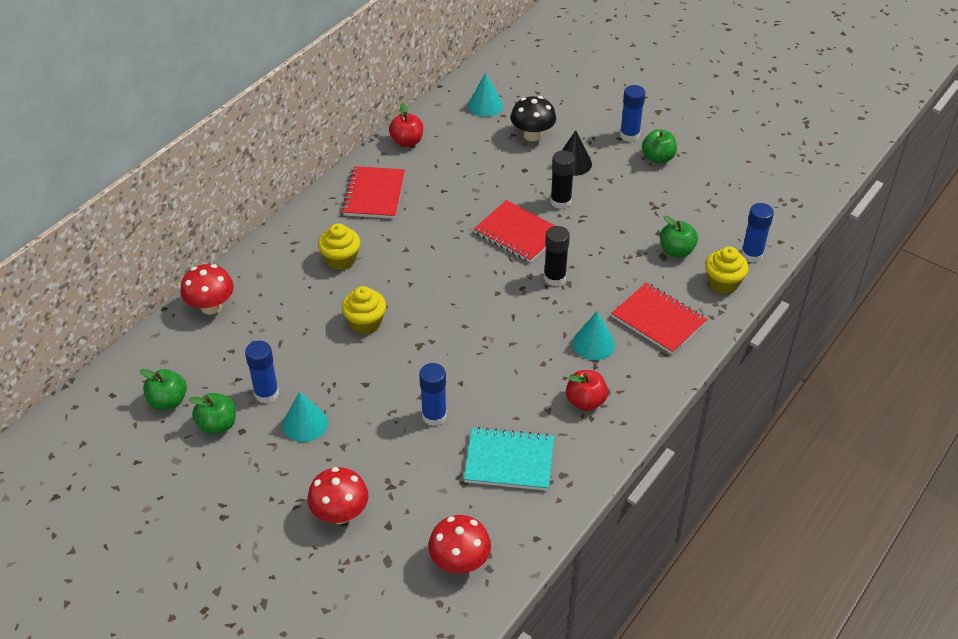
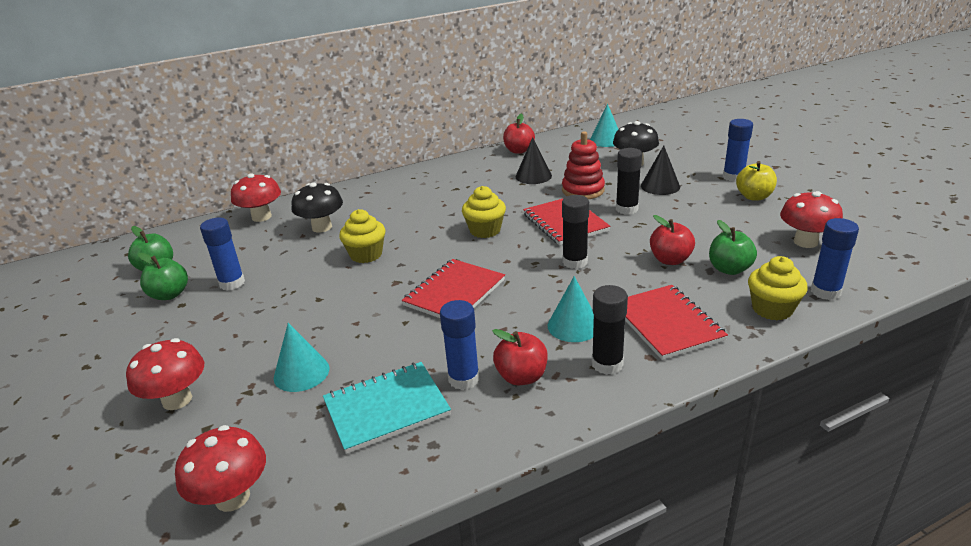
camera: 30 degrees right, 15 degrees down
turquoise cone [282,391,328,442] -> turquoise cone moved to [274,323,329,392]
yellow cupcake [318,223,360,270] -> yellow cupcake moved to [462,186,506,238]
red notebook [342,166,405,219] -> red notebook moved to [402,259,505,318]
blue glue stick [419,363,447,426] -> blue glue stick moved to [440,300,480,390]
turquoise notebook [464,427,554,491] -> turquoise notebook turned 60 degrees counterclockwise [323,362,451,454]
green apple [642,129,677,164] -> yellow apple [736,161,777,201]
none -> black mushroom [292,182,343,233]
none -> black cone [516,137,552,184]
none -> red stacking toy [562,131,605,199]
none -> black glue stick [592,285,628,375]
none -> red apple [650,215,695,265]
none -> red mushroom [780,191,843,248]

